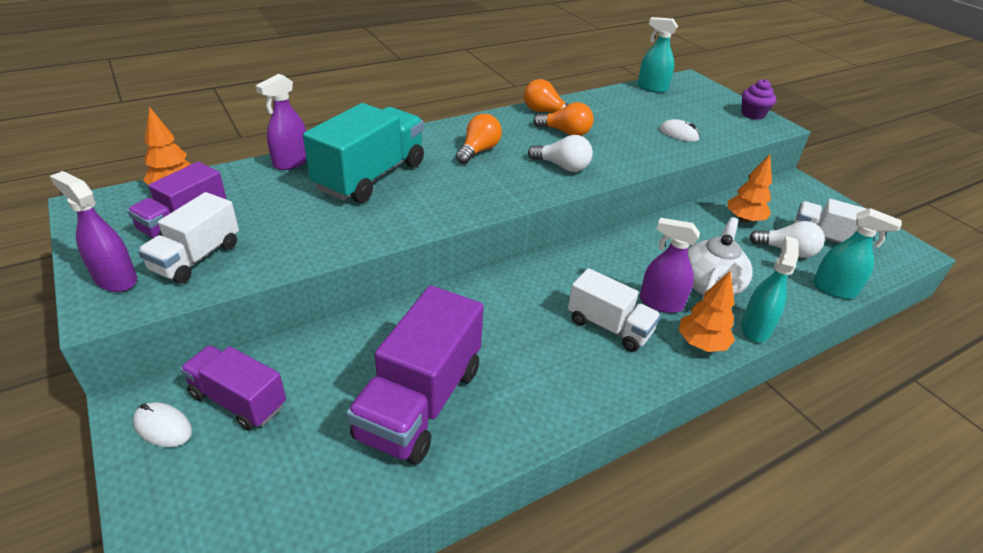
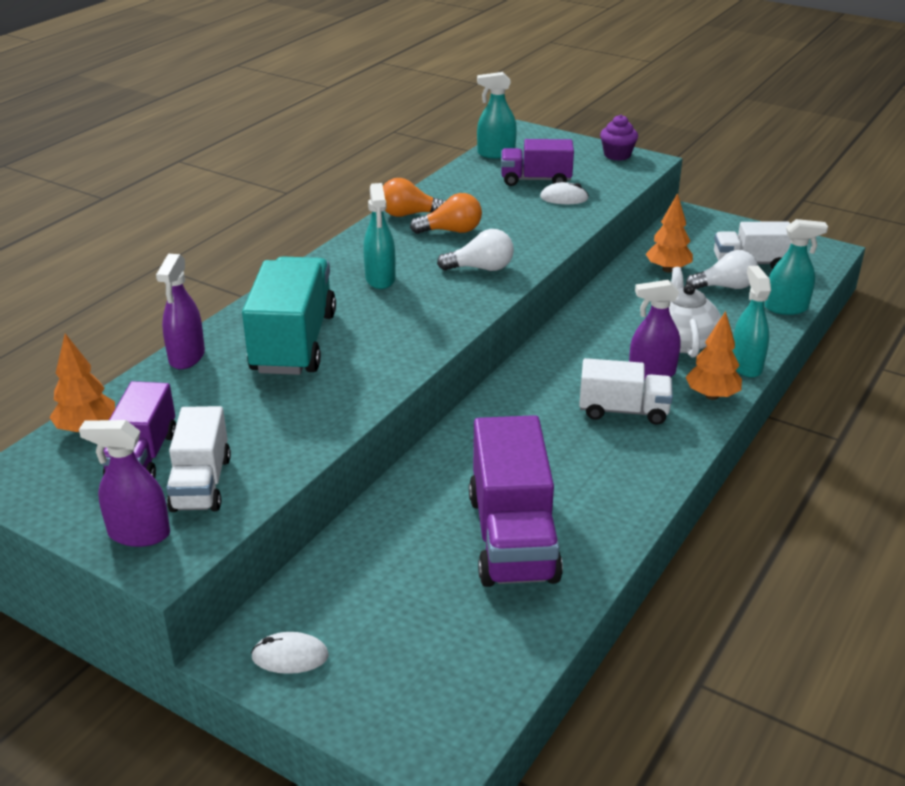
camera: 25 degrees left, 5 degrees down
purple truck [180,345,286,431] -> purple truck moved to [501,139,574,186]
orange light bulb [456,114,502,164] -> turquoise spray bottle [363,183,396,289]

